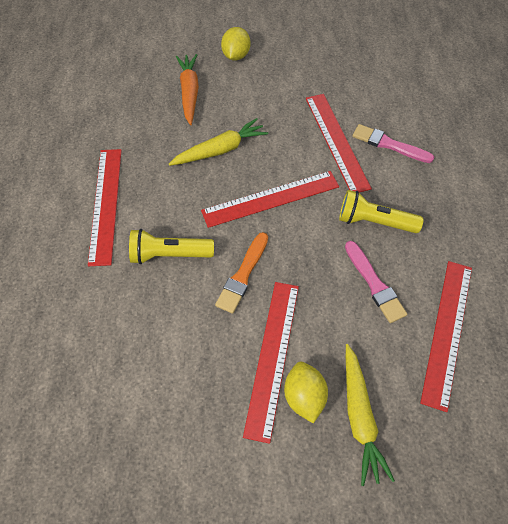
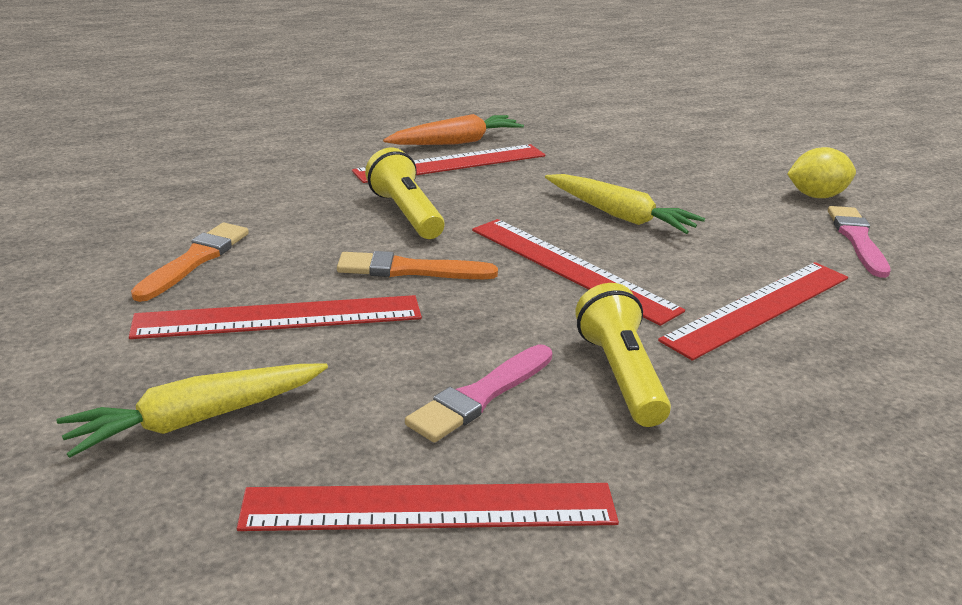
camera: 65 degrees right, 30 degrees down
orange carrot [176,54,199,125] -> orange carrot moved to [383,114,524,145]
yellow lemon [284,362,328,423] -> none
pink brush [352,124,435,163] -> pink brush moved to [828,206,891,278]
none -> orange brush [131,223,249,302]

